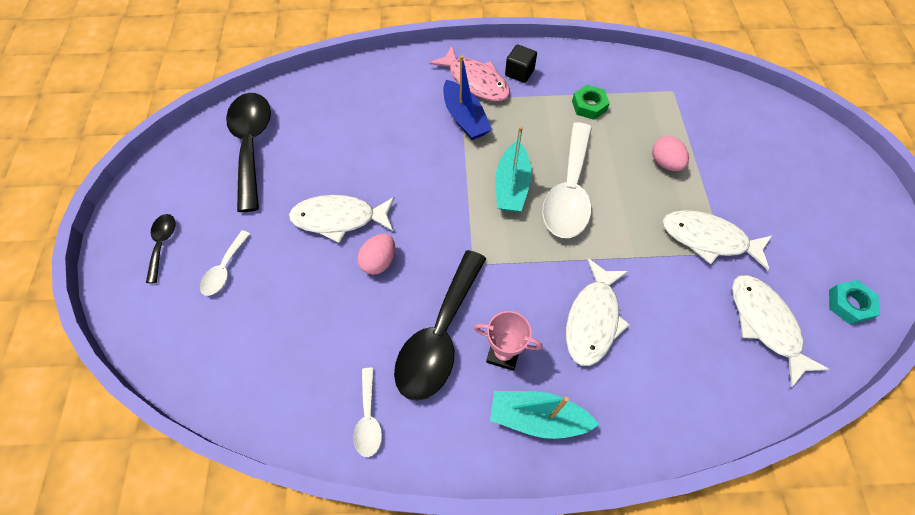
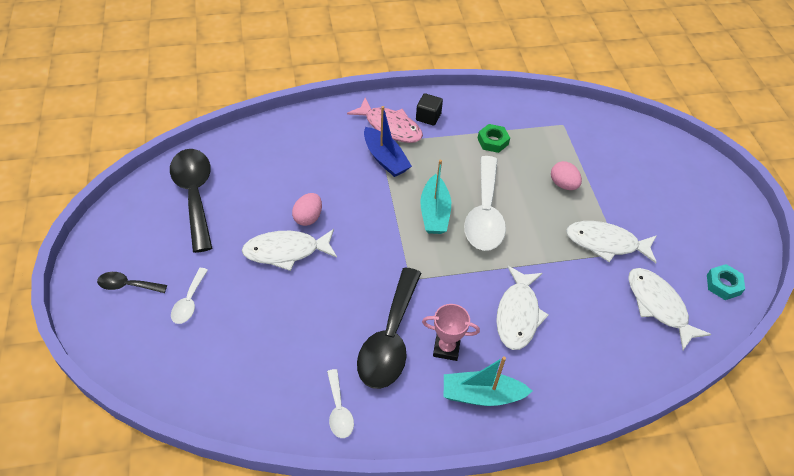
camera: 10 degrees left, 10 degrees down
black spoon [146,214,176,283] -> black spoon turned 75 degrees counterclockwise [97,272,167,293]
pink egg [357,234,395,275] -> pink egg moved to [292,193,322,226]

